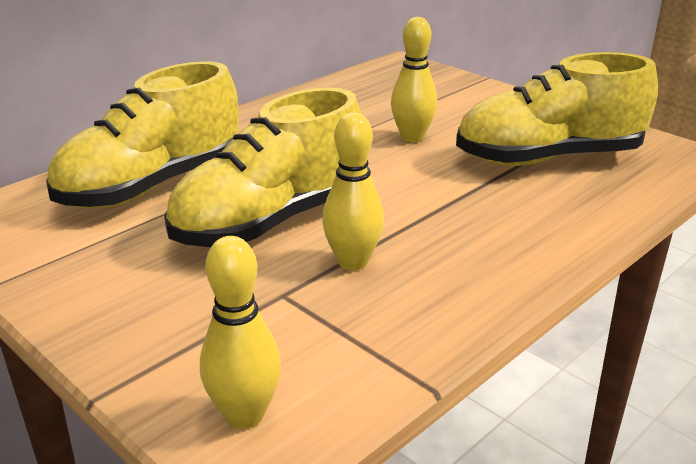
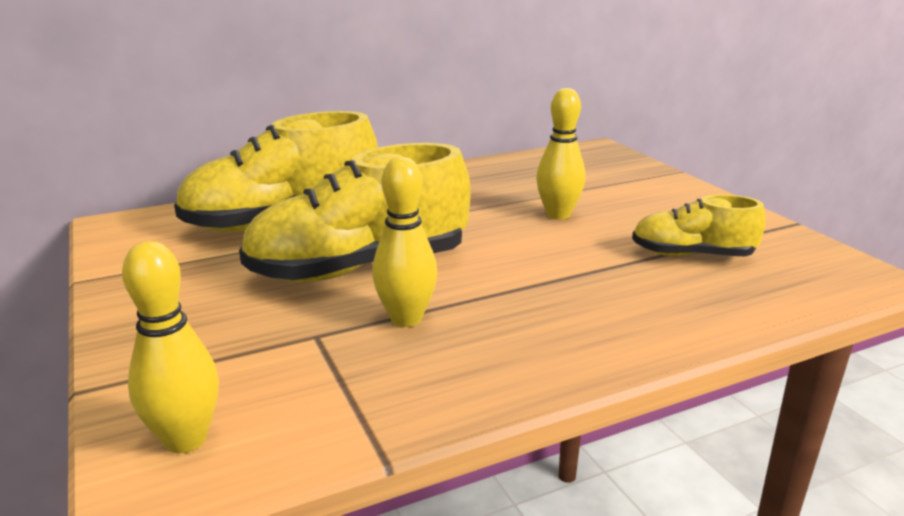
camera: 20 degrees right, 5 degrees down
yellow shoe [456,52,658,166] -> yellow shoe [632,194,765,256], size x0.55

